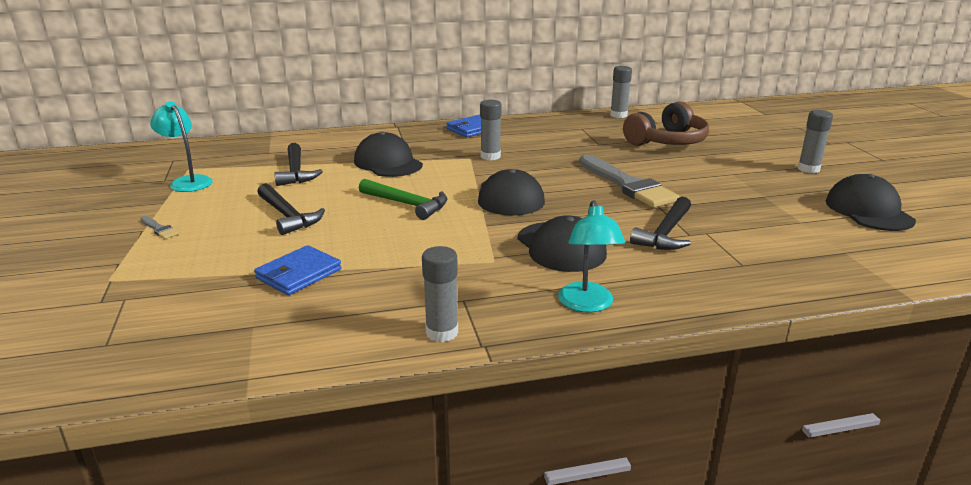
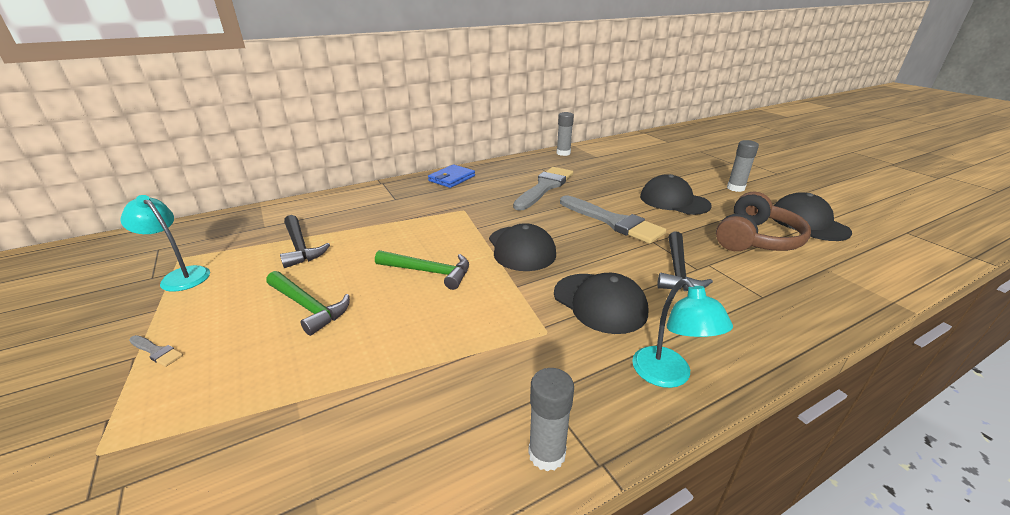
camera: 15 degrees left, 5 degrees up
blue wallet [254,245,342,295] -> none
black hammer [257,183,325,235] -> green hammer [266,271,350,336]
black cap [354,132,423,177] -> black cap moved to [640,174,712,215]
grey glue stick [480,100,502,160] -> none
brown headphones [623,101,709,146] -> brown headphones moved to [716,192,811,251]
none -> grey brush [513,167,573,210]

